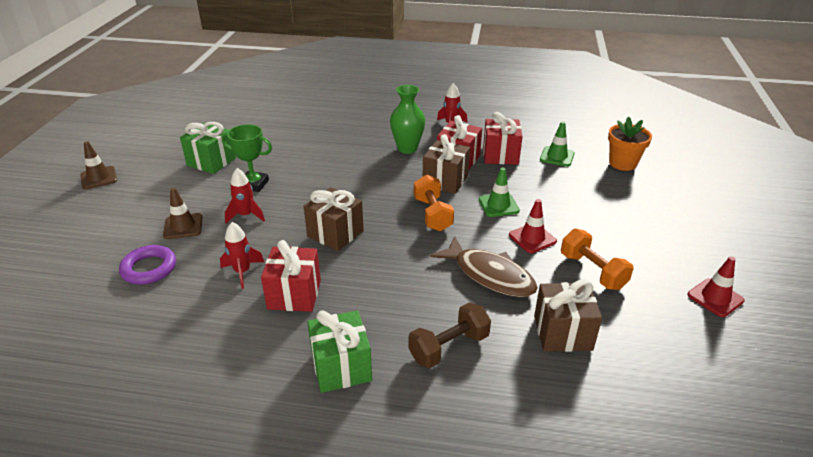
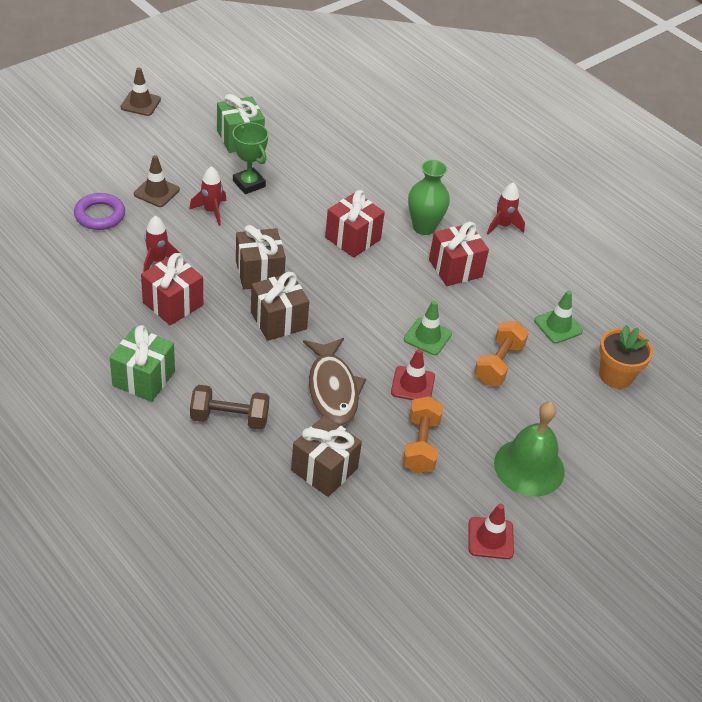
camera: 35 degrees right, 10 degrees up
orange dumbbell [414,174,454,231] -> orange dumbbell moved to [474,321,529,385]
brown gift [423,134,470,194] -> brown gift moved to [251,272,309,341]
red gift [483,112,523,165] -> red gift moved to [325,190,385,258]
none -> green bell [494,402,565,496]

